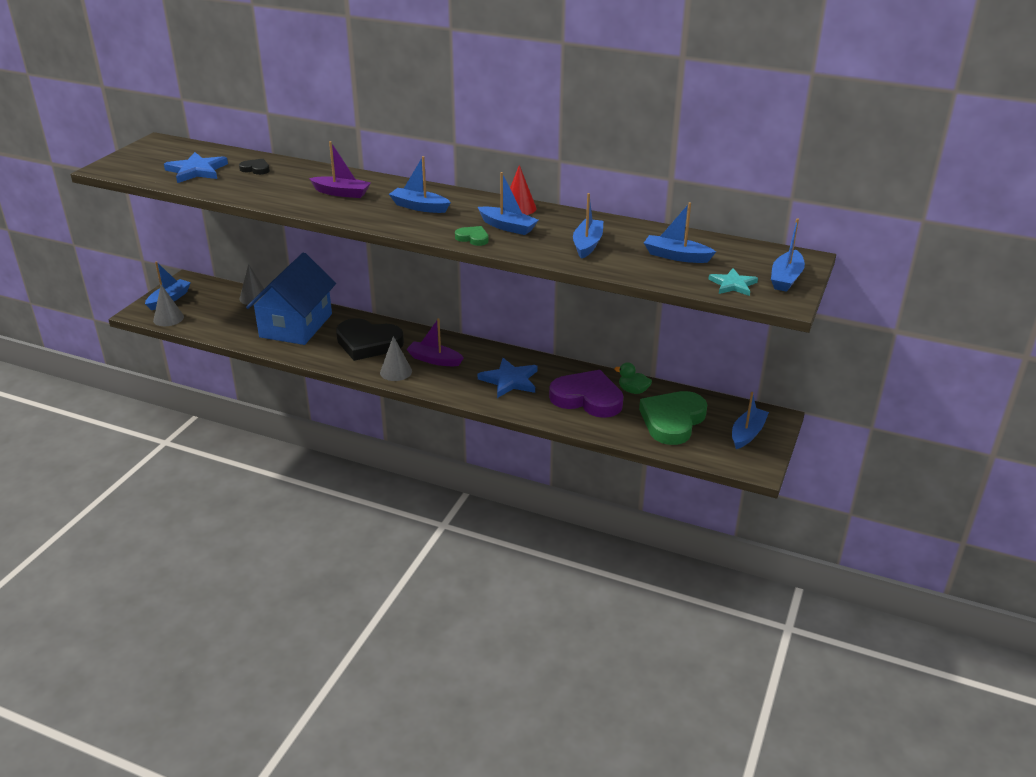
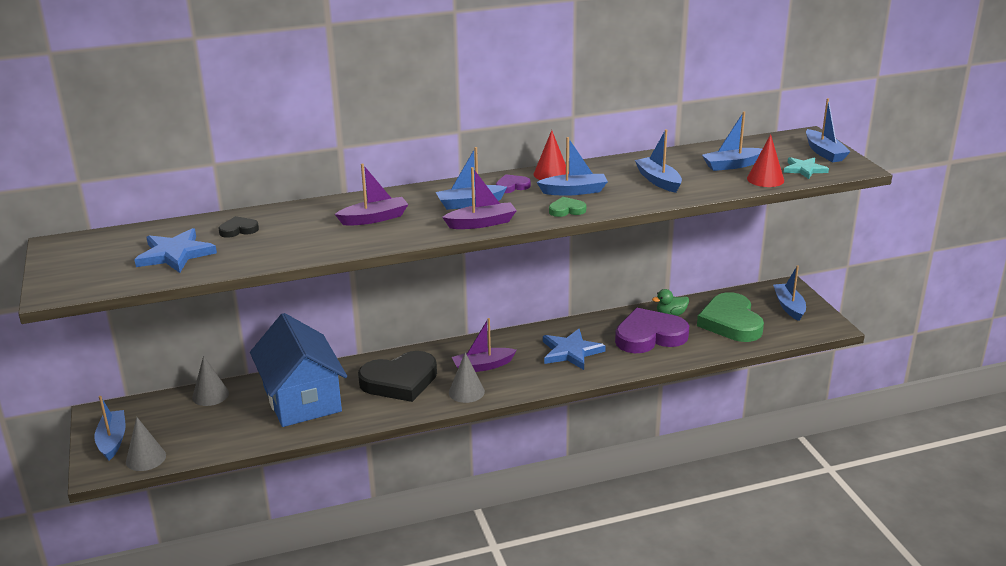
camera: 40 degrees left, 5 degrees down
none -> purple boat [442,167,517,229]
none -> purple heart [496,174,531,193]
none -> red cone [747,134,784,187]

